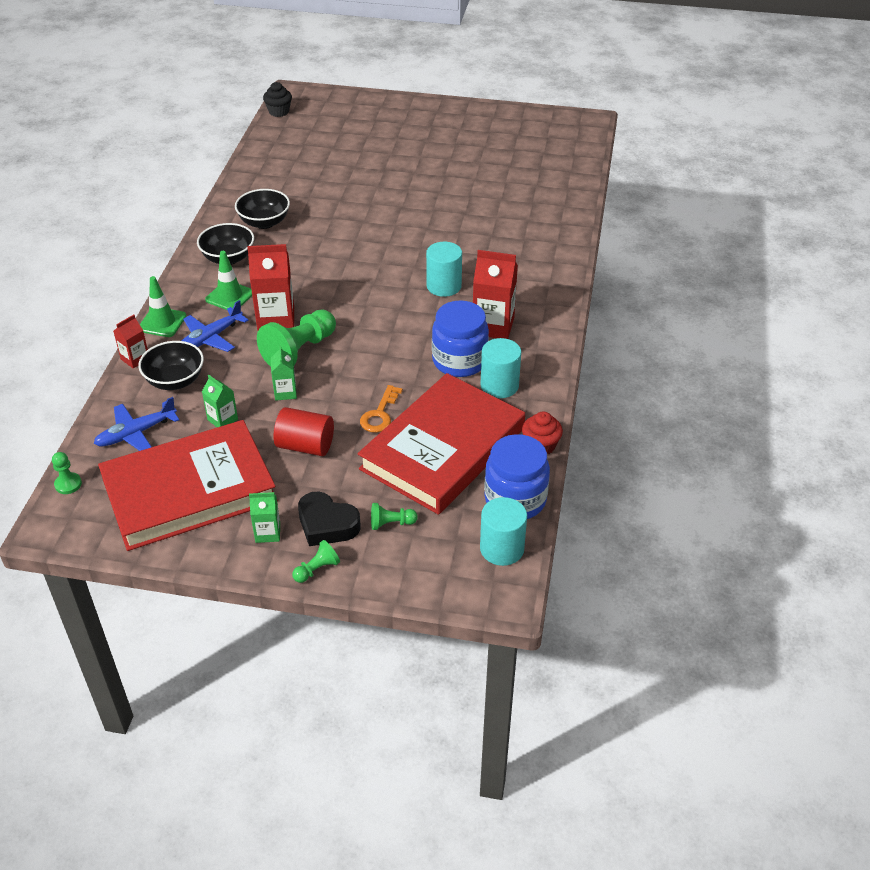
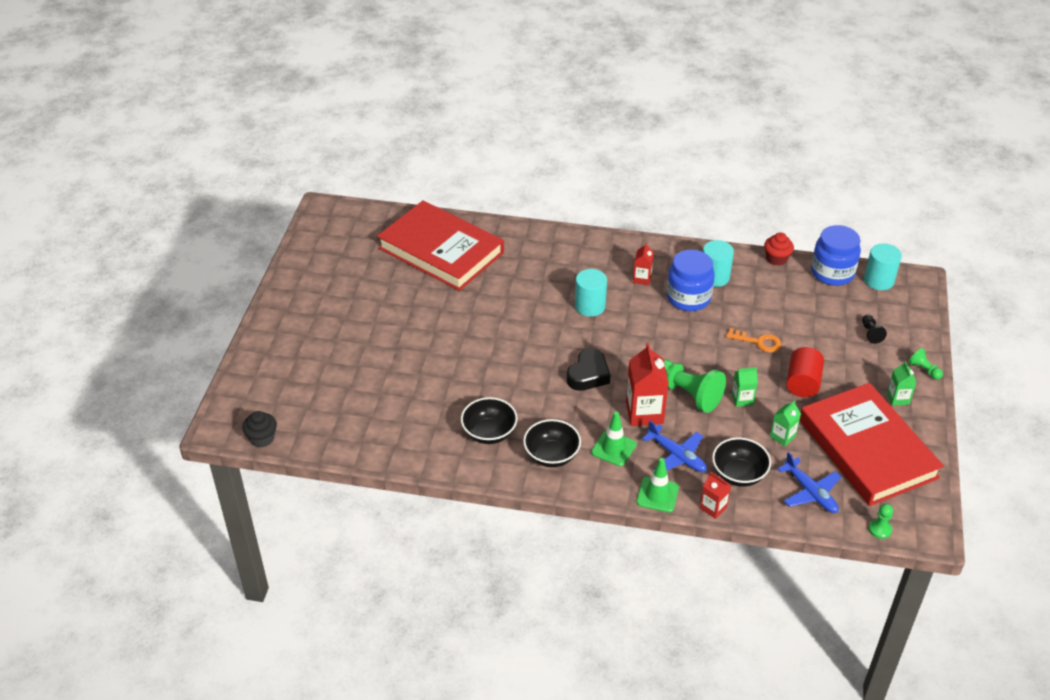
camera: 90 degrees left, 0 degrees up
black heart [298,491,360,546] -> black heart moved to [567,348,610,391]
red book [358,373,525,515] -> red book moved to [377,201,504,291]
green pawn [371,503,418,530] -> black pawn [862,315,887,344]
red carton [473,250,518,339] -> red carton [633,242,654,285], size x0.55

